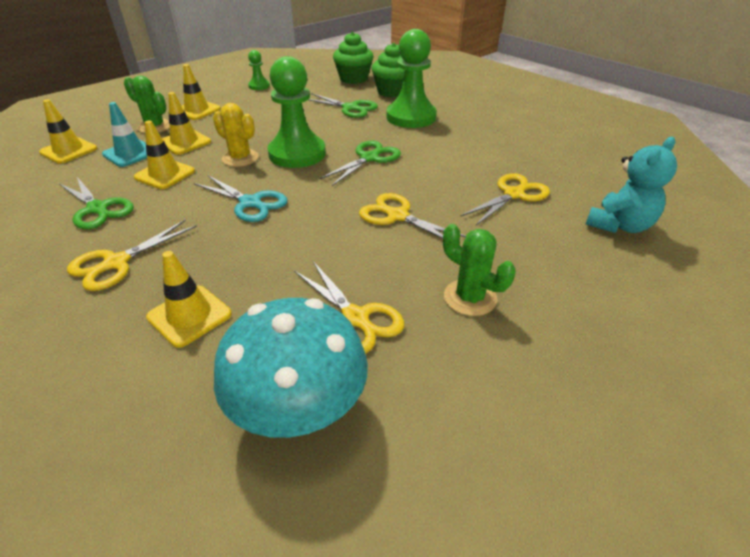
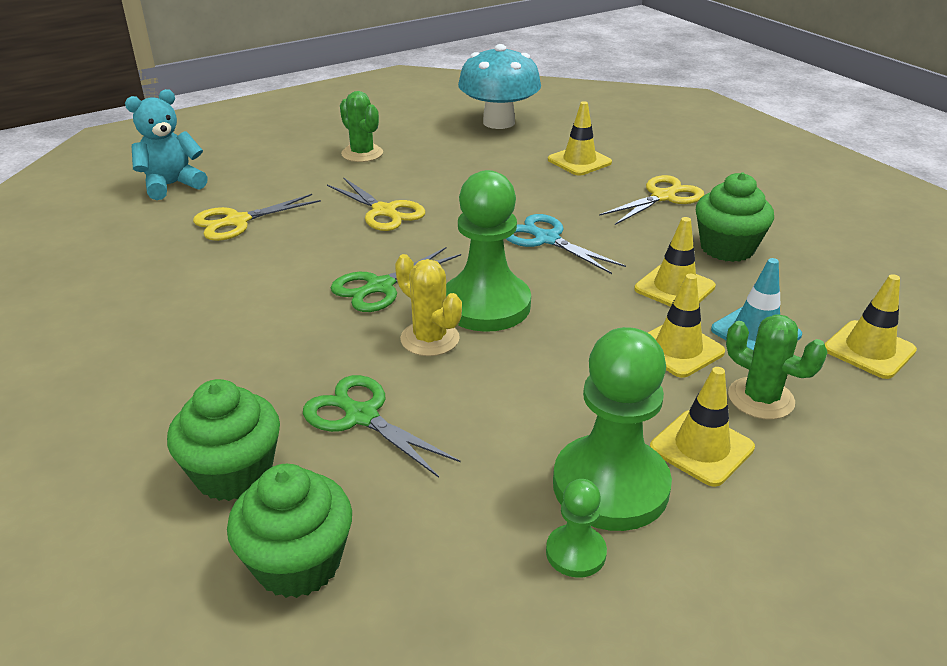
camera: 170 degrees left, 5 degrees down
green scissors [59,177,134,229] -> green cupcake [696,172,774,262]
yellow cactus [213,103,259,167] -> yellow cactus moved to [395,254,462,356]
yellow scissors [294,261,404,354] -> none
green pawn [386,29,437,128] -> green pawn moved to [553,327,672,531]

